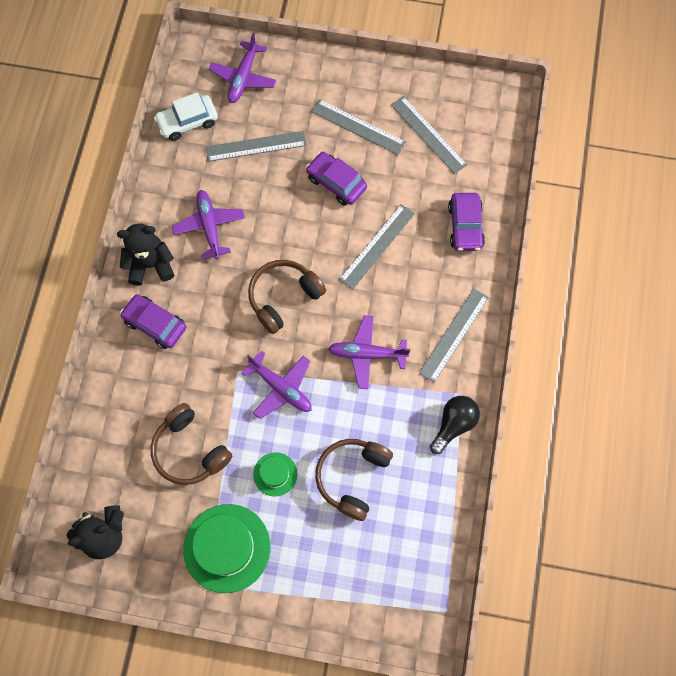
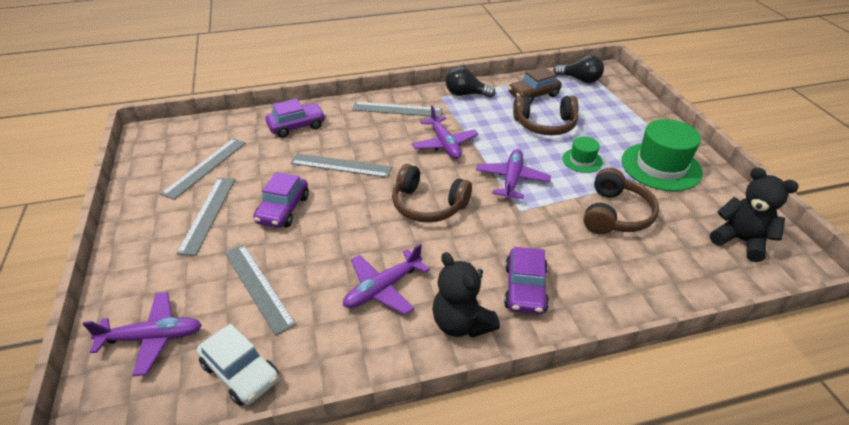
camera: 115 degrees left, 30 degrees down
none -> brown car [508,67,562,104]
none -> black light bulb [553,55,604,83]

